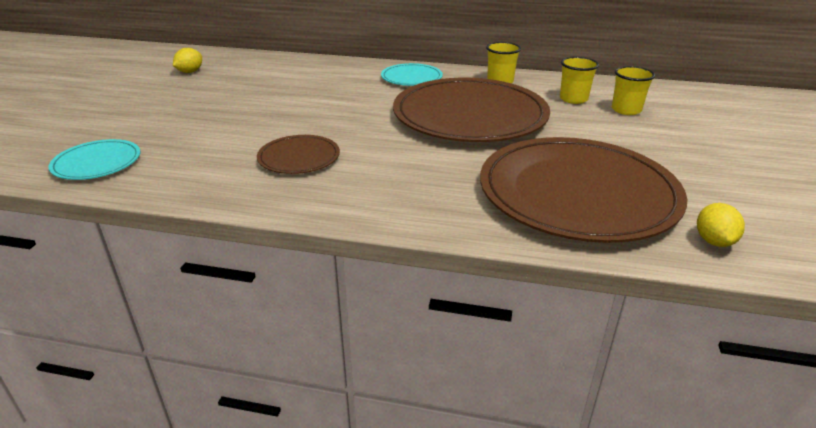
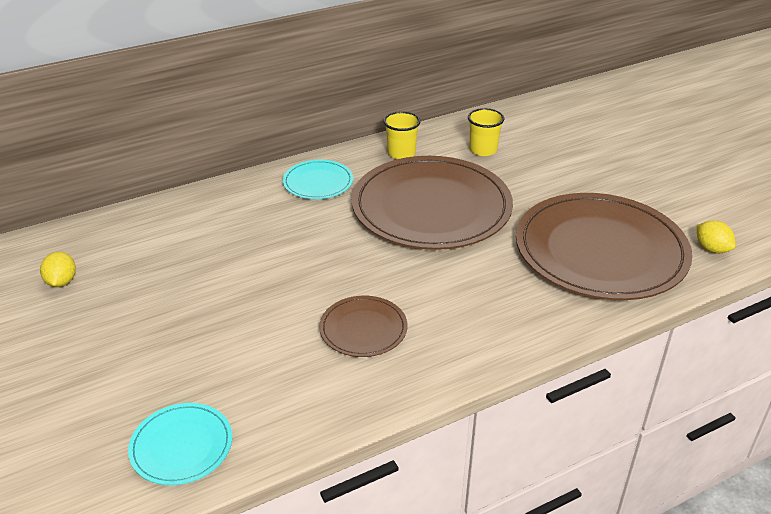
camera: 40 degrees left, 5 degrees up
yellow cup [612,66,655,115] -> none

